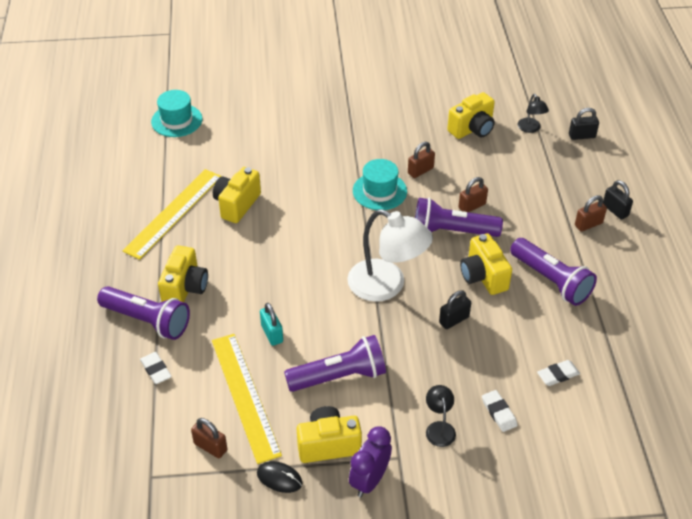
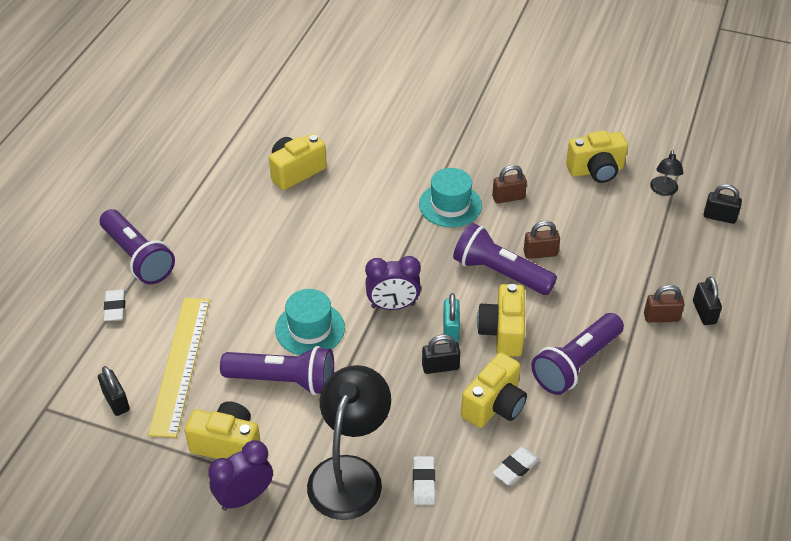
camera: 25 degrees right, 0 degrees up
yellow ruler [122,169,222,260] -> none
turquoise hat [151,90,202,137] -> turquoise hat moved to [275,289,345,355]
yellow camera [158,245,208,302] -> yellow camera moved to [461,352,527,428]
brown padlock [191,418,227,458] -> black padlock [98,366,130,416]
black mouse [257,461,303,493] -> none
turquoise padlock [260,303,283,346] -> turquoise padlock moved to [443,293,460,342]
white lamp [347,209,433,302] -> purple clock [365,256,421,310]
black lamp [426,385,456,447] -> black lamp [307,365,391,520], size x2.13
purple flashlight [510,238,597,306] -> purple flashlight turned 60 degrees clockwise [531,313,624,395]
white eraser [537,360,580,386] -> white eraser turned 45 degrees counterclockwise [492,447,539,485]

